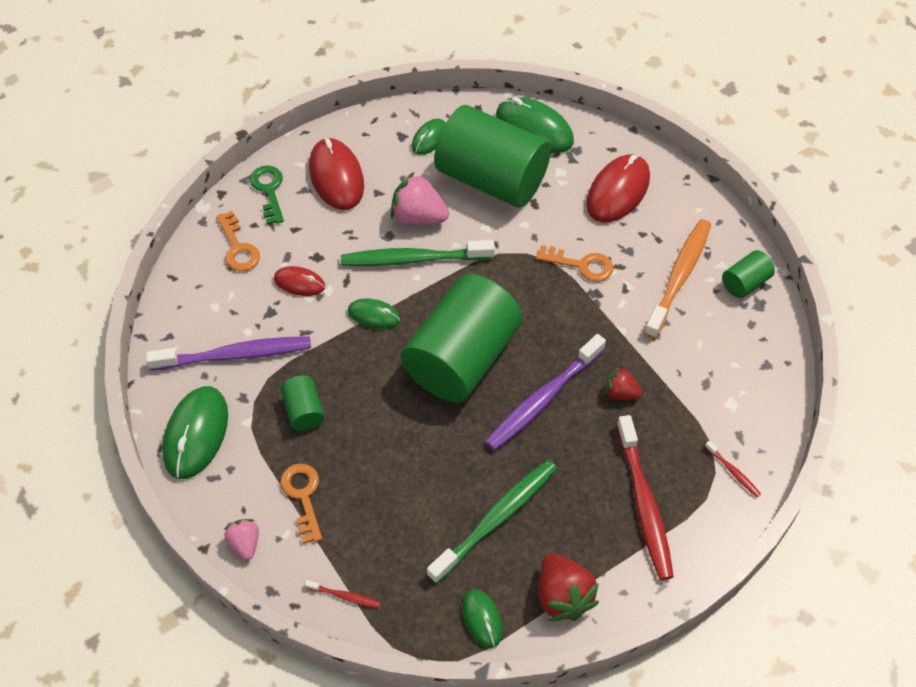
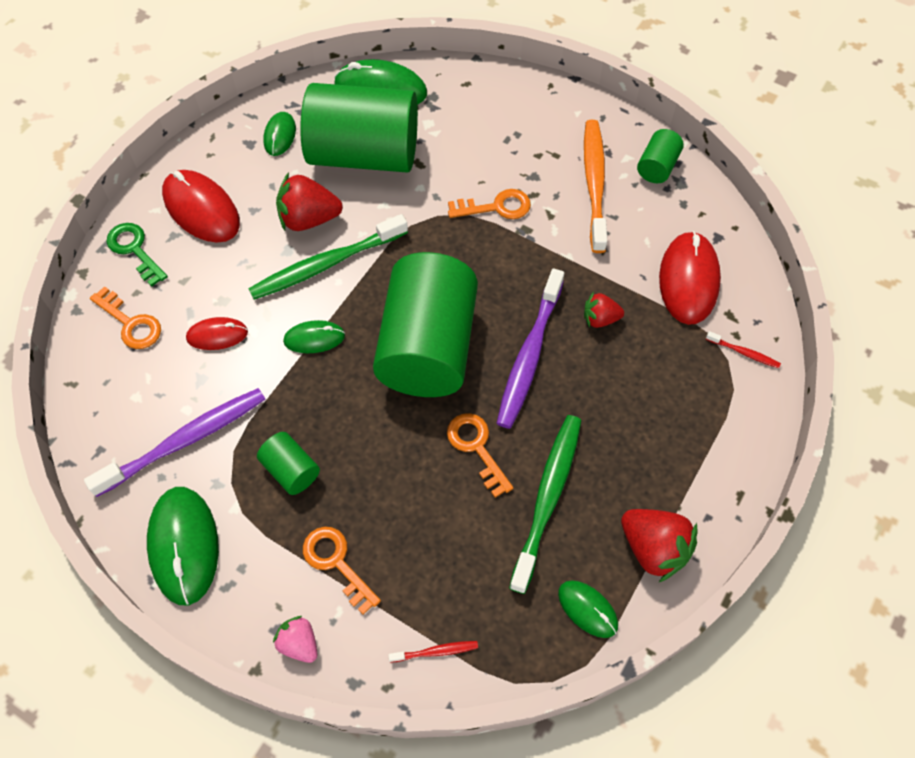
camera: 25 degrees left, 5 degrees up
pink strawberry [391,172,449,225] -> red strawberry [276,173,343,231]
red mouse [586,154,650,223] -> red mouse moved to [659,231,721,325]
red toothbrush [616,415,674,580] -> none
none -> orange key [447,413,513,498]

